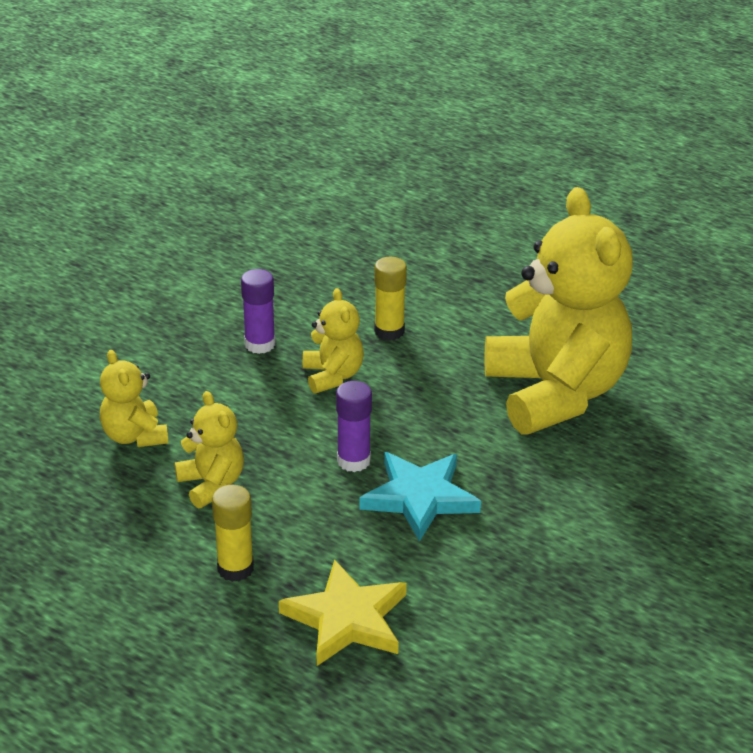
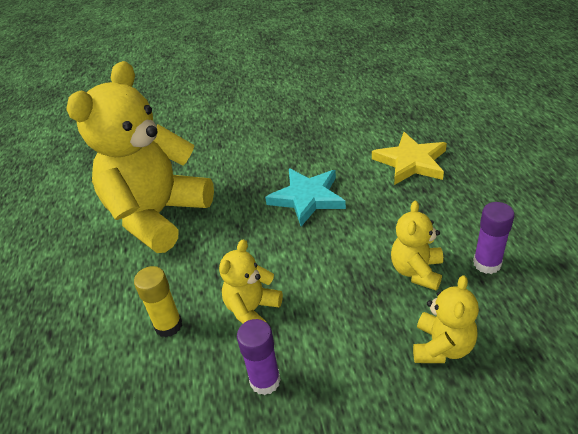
camera: 130 degrees left, 5 degrees up
yellow glue stick [212,484,254,582] -> none
purple glue stick [336,381,372,472] -> purple glue stick moved to [473,202,515,274]

